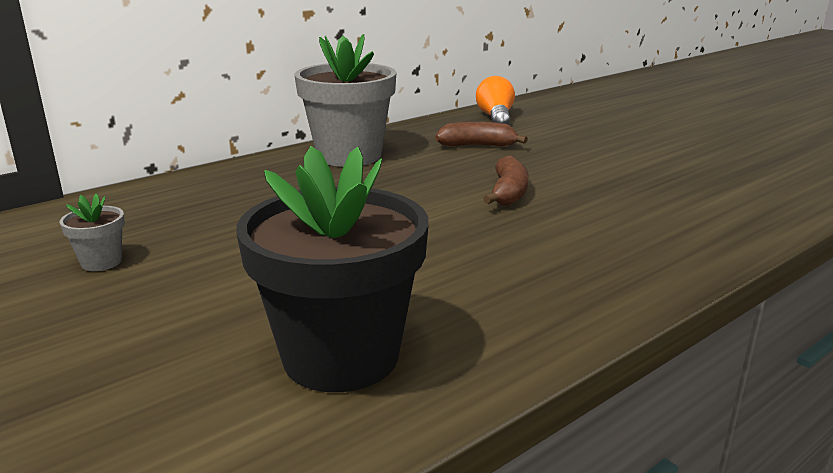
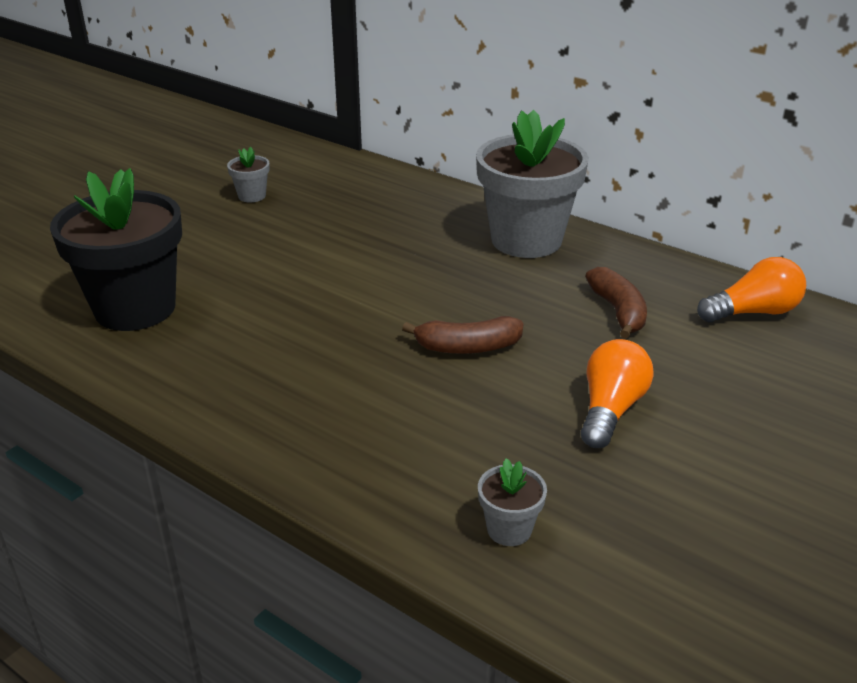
camera: 75 degrees right, 10 degrees up
none -> grey flower pot [478,458,547,546]
none -> orange light bulb [581,339,654,448]

